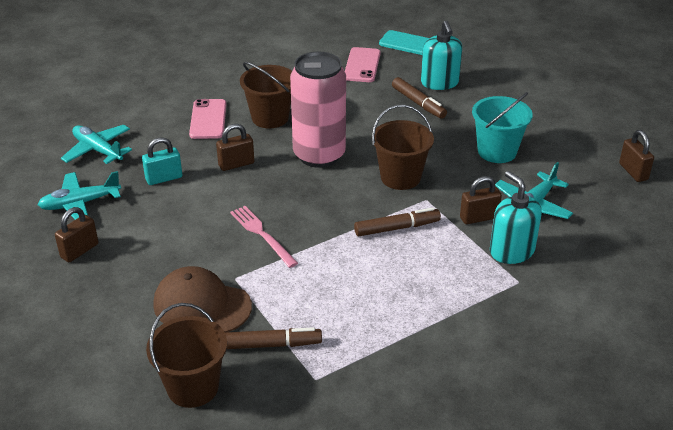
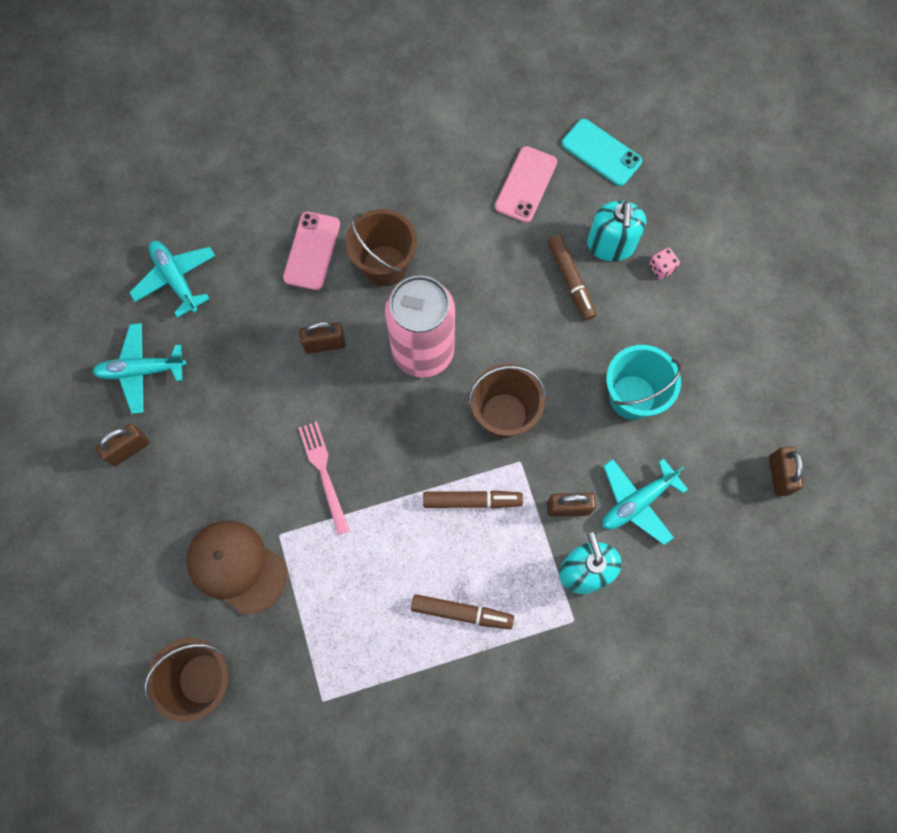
camera: 15 degrees right, 35 degrees up
turquoise padlock [142,137,182,185] -> none
brown marker [225,327,322,349] -> brown marker moved to [411,594,514,629]
none -> pink dice [649,248,680,279]

